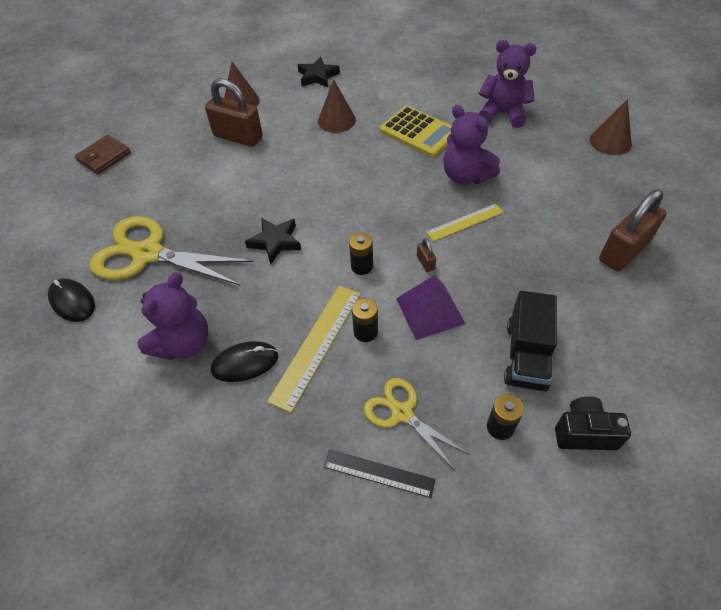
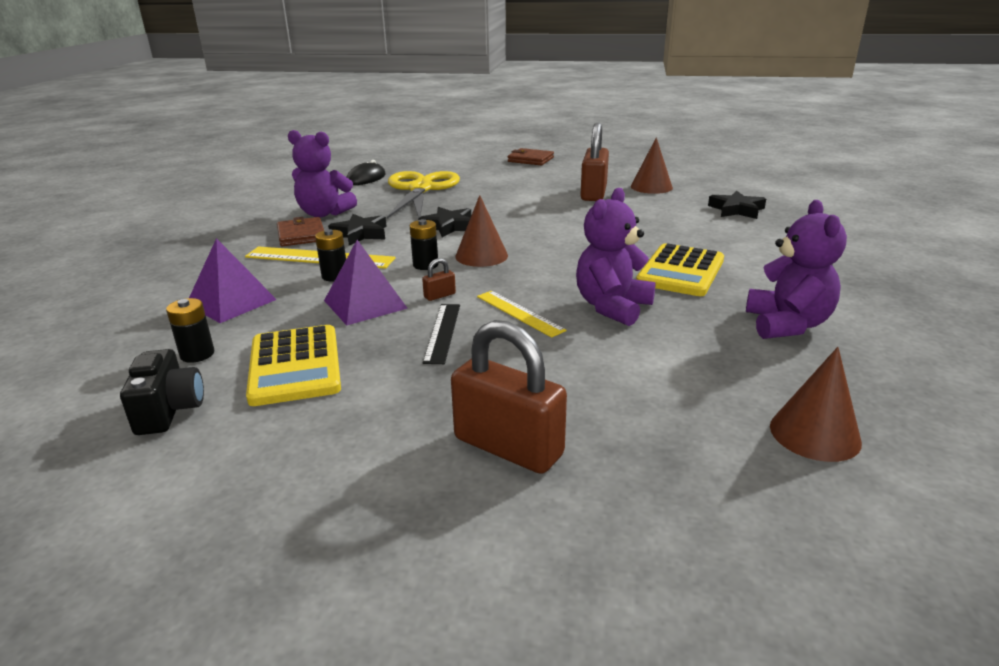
camera: 75 degrees right, 25 degrees down
black mouse [211,341,278,382] -> brown wallet [277,217,324,246]
brown cone [318,79,356,133] -> brown cone moved to [455,195,508,267]
black ruler [324,450,435,498] -> black ruler moved to [423,304,460,364]
yellow scissors [364,378,470,470] -> purple pyramid [189,238,277,323]
black truck [504,291,557,391] -> yellow calculator [246,325,341,406]
none -> black star [328,214,387,245]

